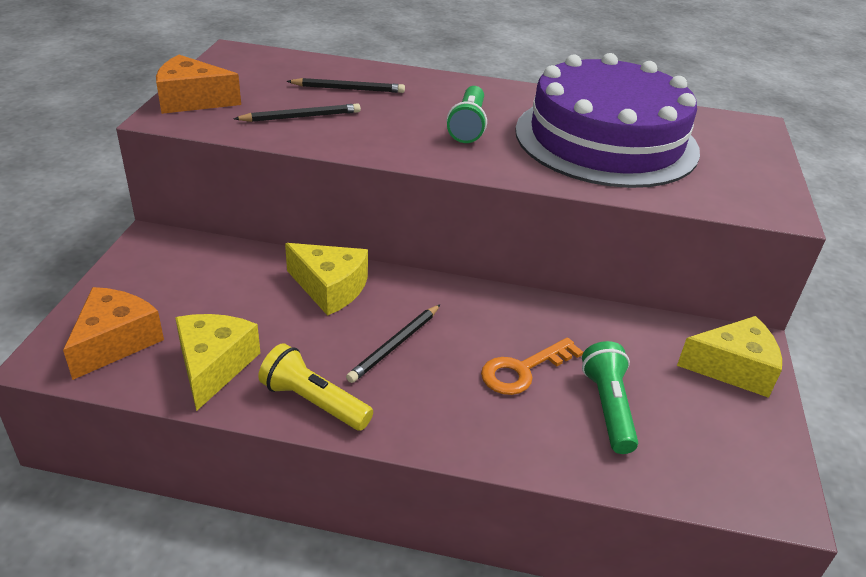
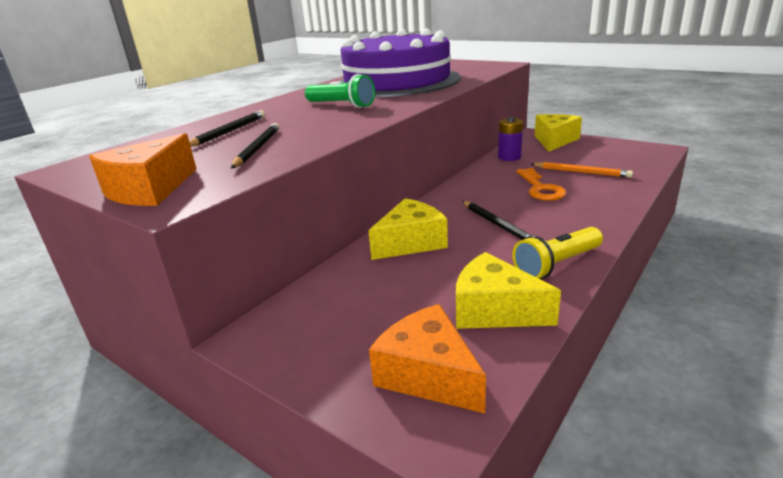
camera: 60 degrees left, 10 degrees down
green flashlight [582,341,638,454] -> orange pencil [532,162,633,178]
none -> purple battery [498,117,523,161]

